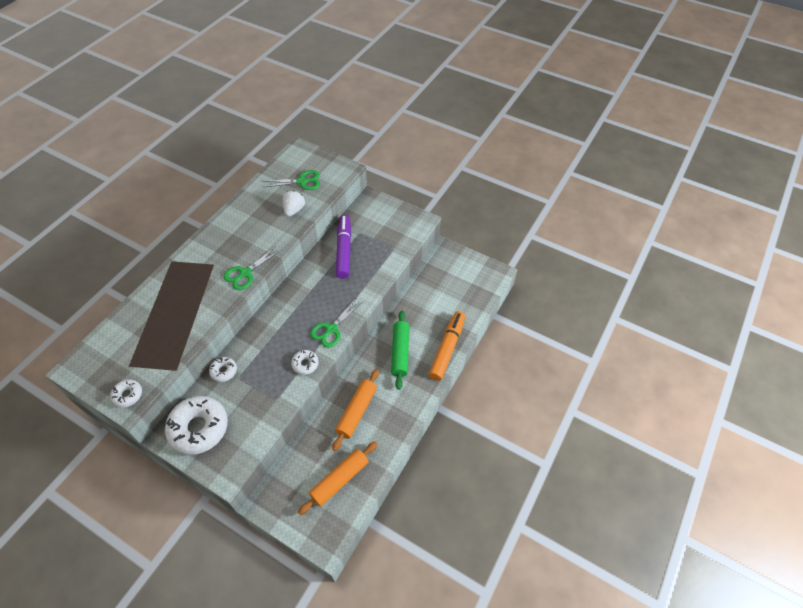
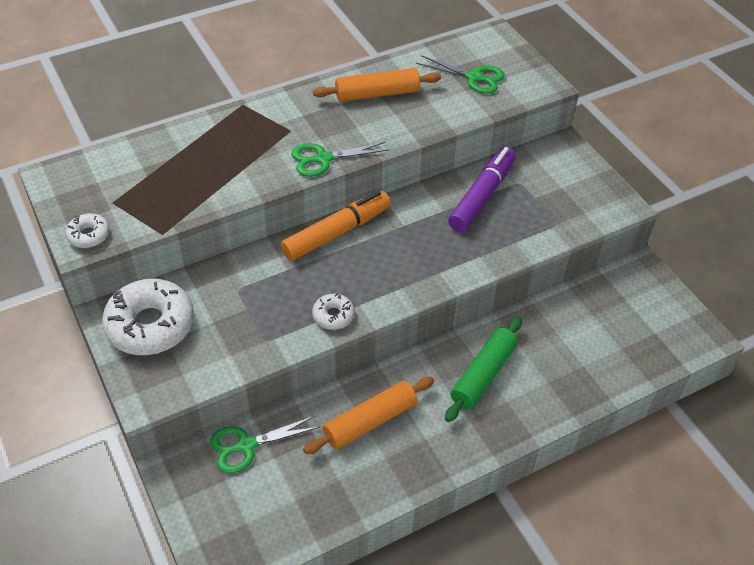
camera: 30 degrees right, 5 degrees down
white donut [209,357,237,382] -> none
white strawberry [283,190,305,217] -> none
orange rolling pin [298,442,378,515] -> orange rolling pin moved to [313,68,441,102]
green scissors [310,300,362,348] -> green scissors moved to [210,416,319,473]
orange marker [429,311,465,381] -> orange marker moved to [281,191,391,261]

